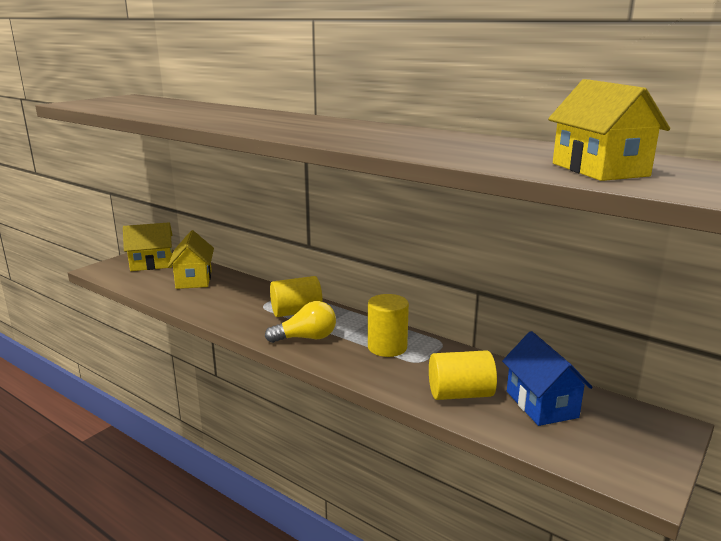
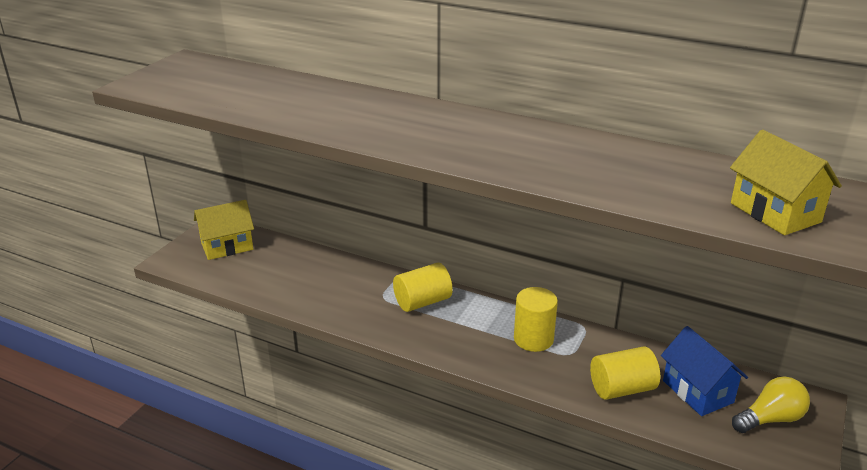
camera: 10 degrees left, 10 degrees up
yellow house [168,230,214,289] -> none
yellow light bulb [265,301,336,343] -> yellow light bulb moved to [732,377,810,433]

